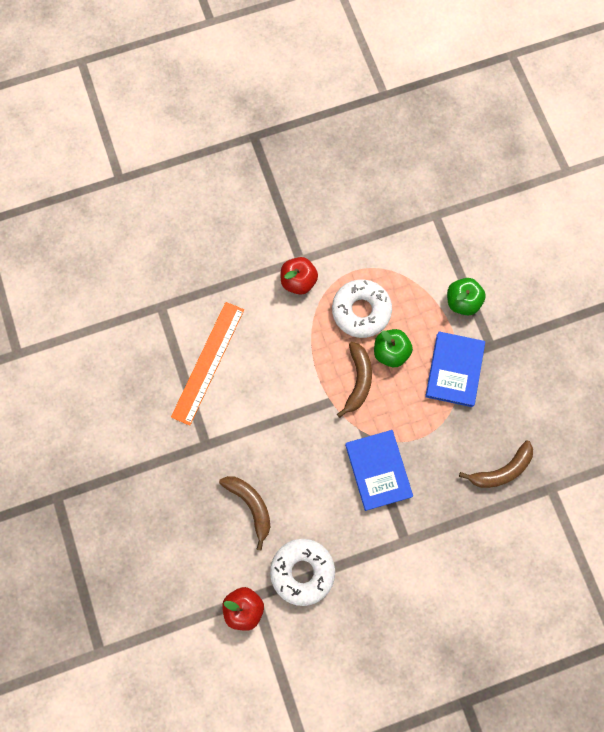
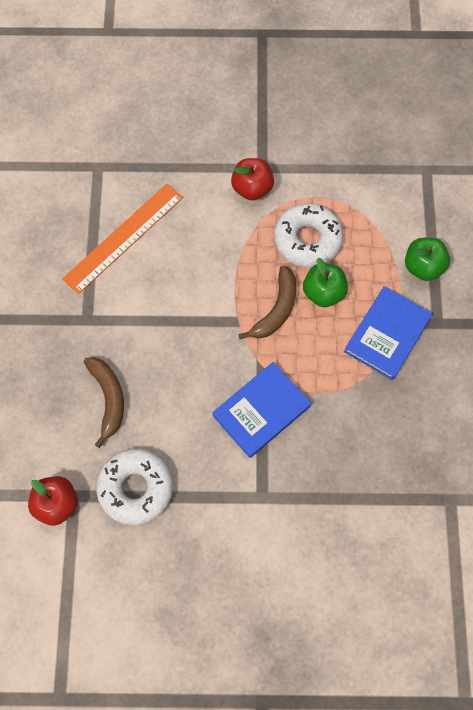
camera: 20 degrees right, 5 degrees down
blue book [345,430,413,511] -> blue book turned 45 degrees clockwise [212,362,311,458]
brown banana [459,441,533,488] -> none

